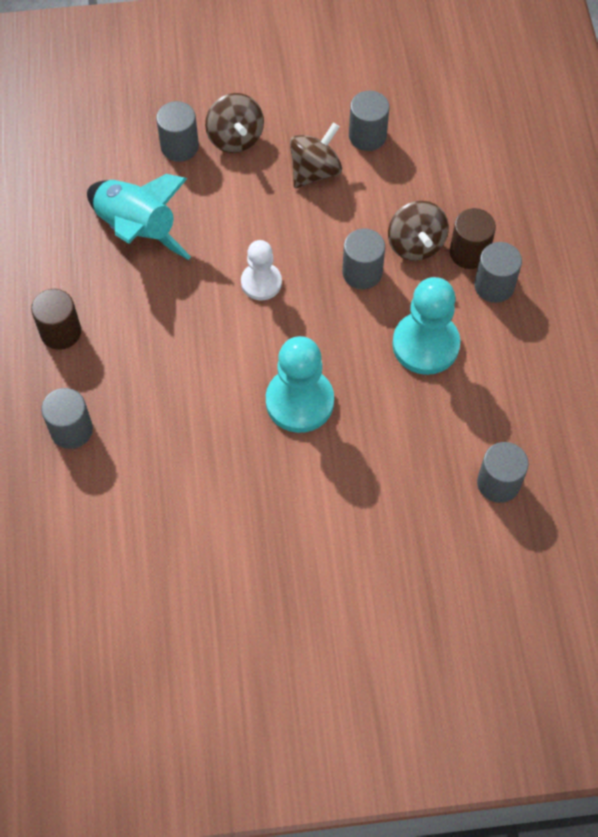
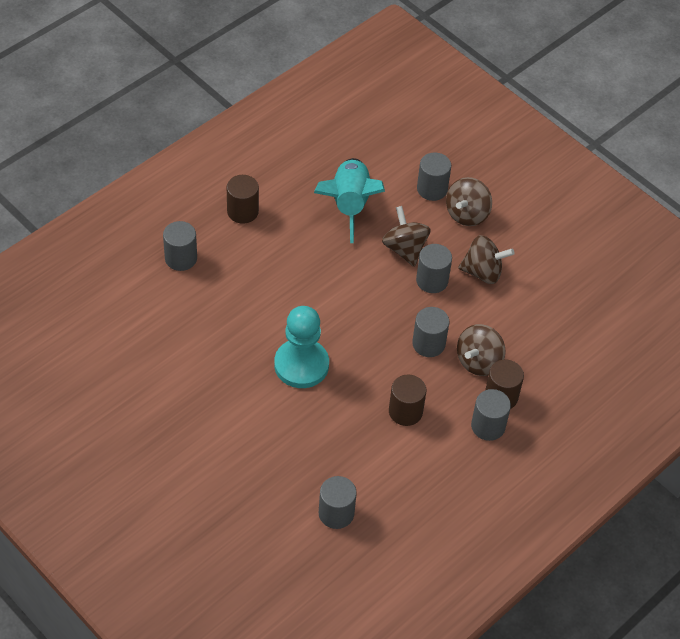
camera: 50 degrees right, 10 degrees down
white pawn [241,240,282,300] -> none
grey cylinder [349,91,390,151] -> grey cylinder moved to [416,244,452,293]
turquoise pawn [392,277,460,375] -> brown cylinder [389,374,426,426]
none -> brown spinning top [382,206,431,267]

